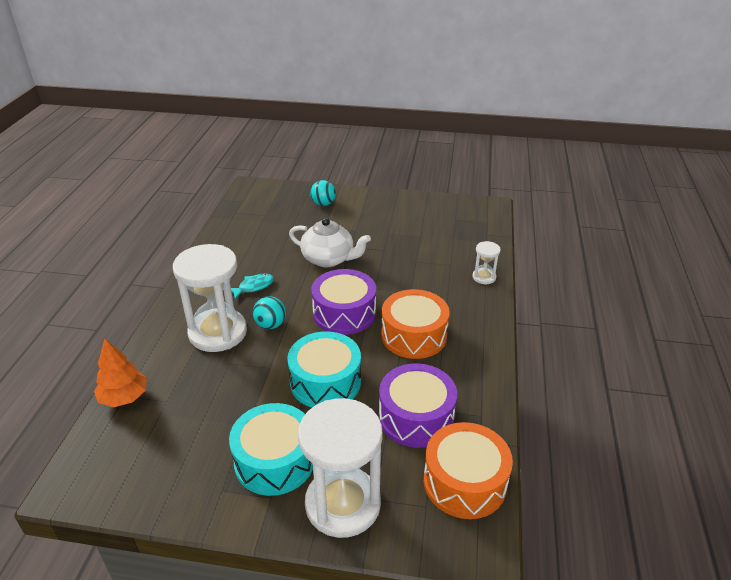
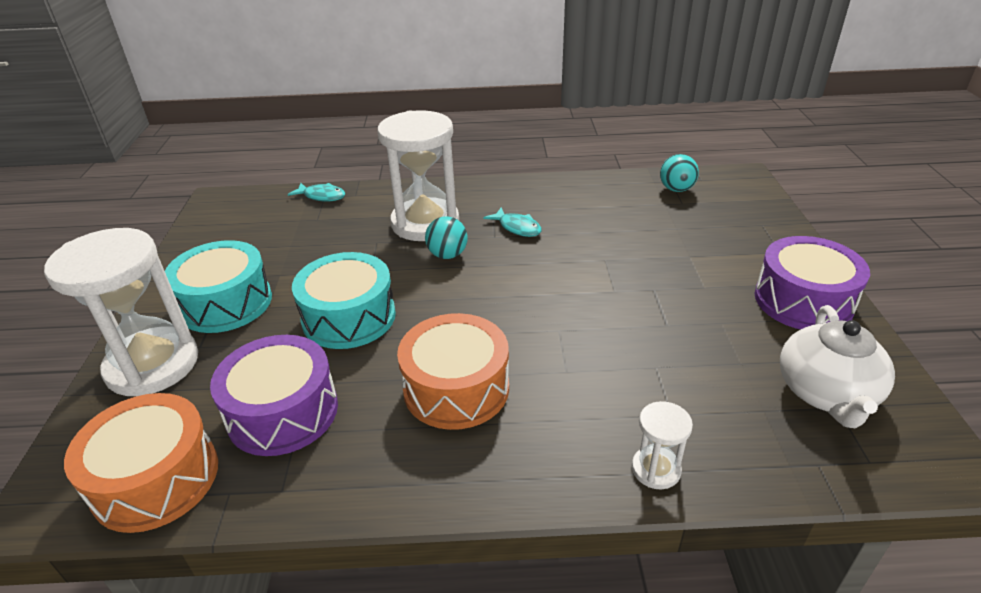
camera: 80 degrees right, 0 degrees up
orange tree [94,339,147,407] -> turquoise fish [288,183,345,202]
white teapot [289,218,371,267] -> white teapot moved to [780,305,895,428]
turquoise ball [310,180,336,206] -> turquoise ball moved to [660,154,699,192]
purple drum [311,269,376,335] -> purple drum moved to [755,236,870,330]

